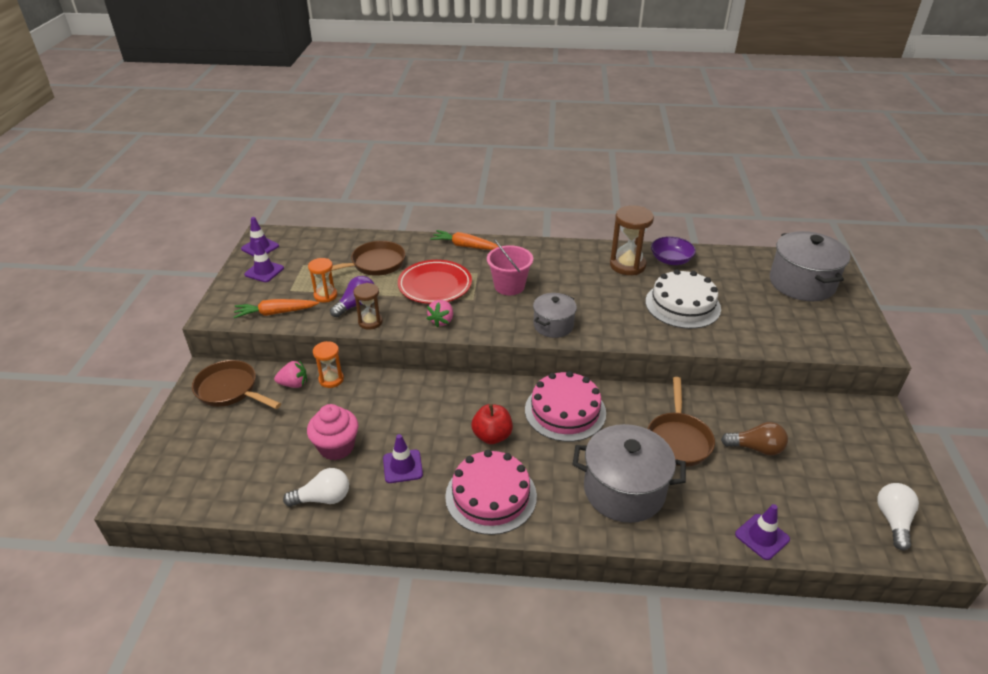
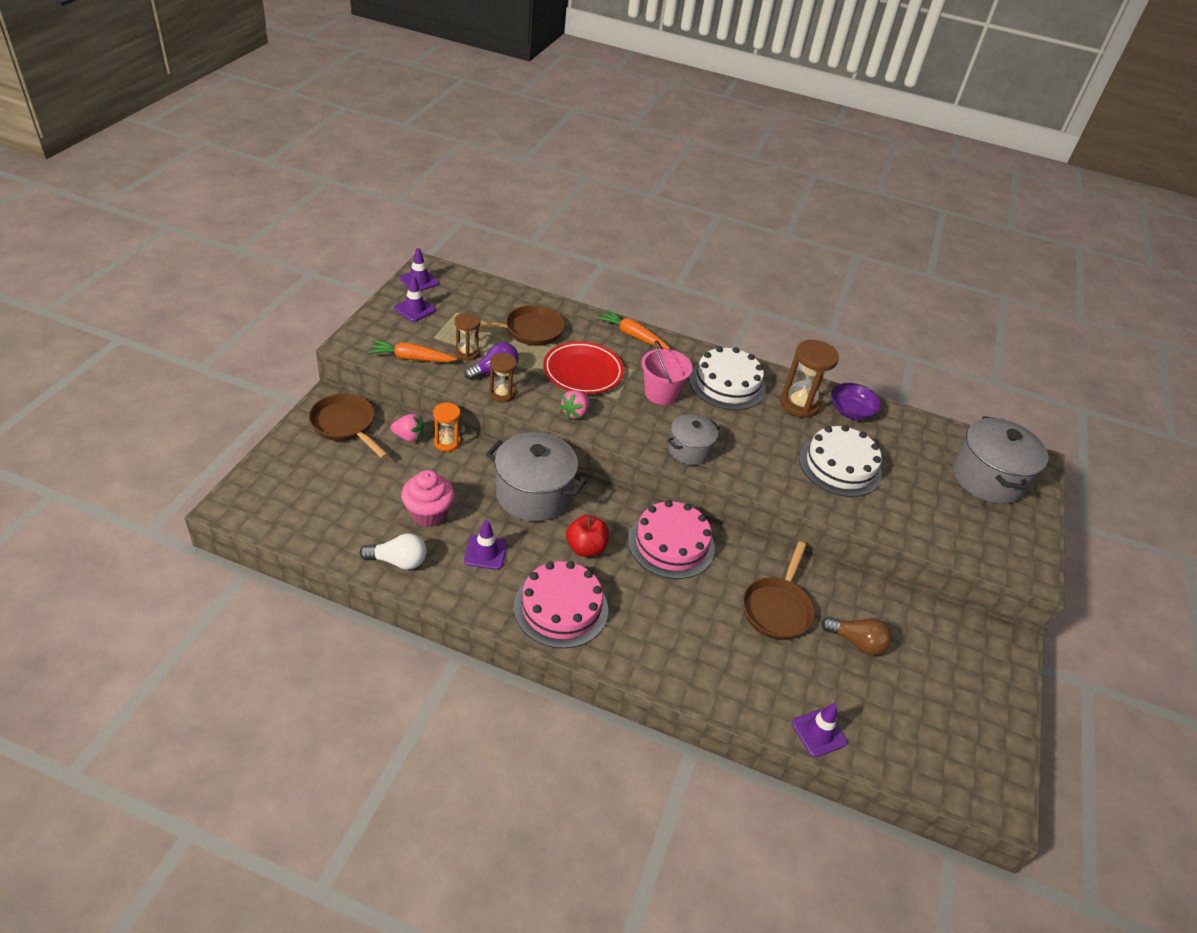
camera: 10 degrees right, 5 degrees up
orange hourglass [308,258,337,303] -> brown hourglass [455,313,481,361]
grey pot [572,424,686,523] -> grey pot moved to [486,432,587,522]
white light bulb [877,483,919,550] -> none
none -> white cake [689,346,766,410]

